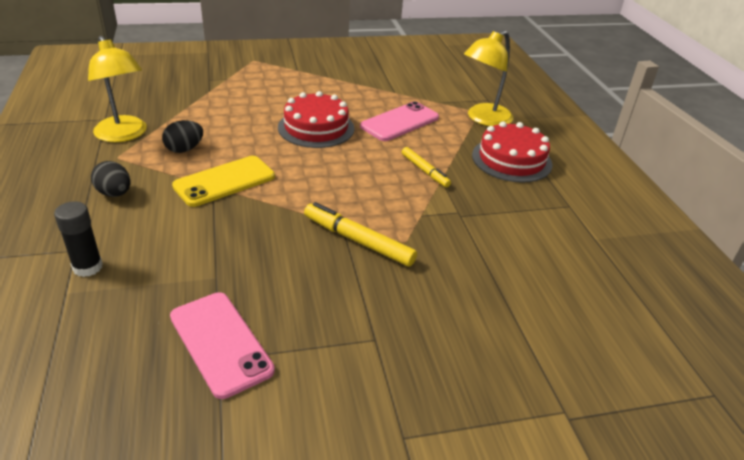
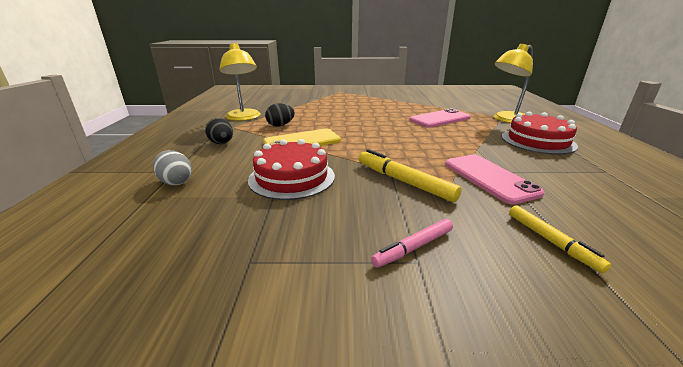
camera: 15 degrees right, 10 degrees down
black glue stick [54,201,103,277] -> grey egg [153,150,192,185]
pink phone [170,292,275,399] -> pink phone moved to [445,155,545,205]
red cake [278,91,355,148] -> red cake moved to [248,139,335,200]
yellow marker [402,147,451,187] -> yellow marker moved to [509,205,611,273]
none -> pink marker [371,219,453,268]

